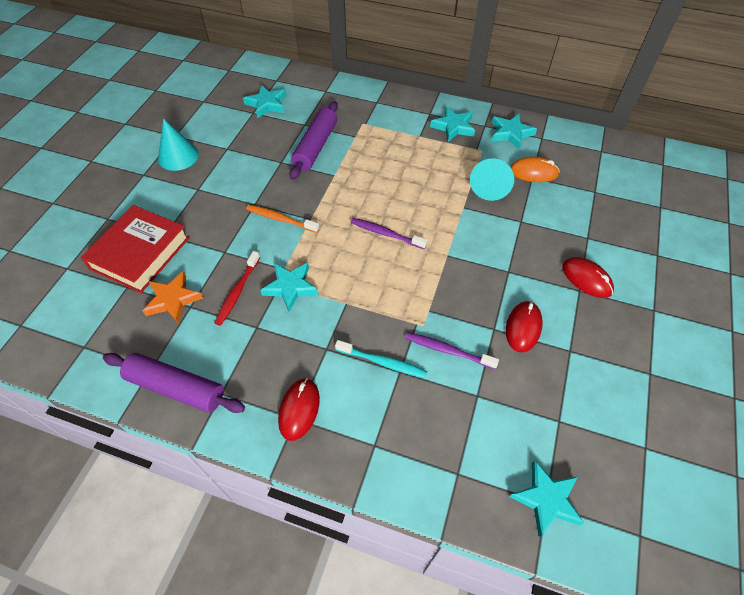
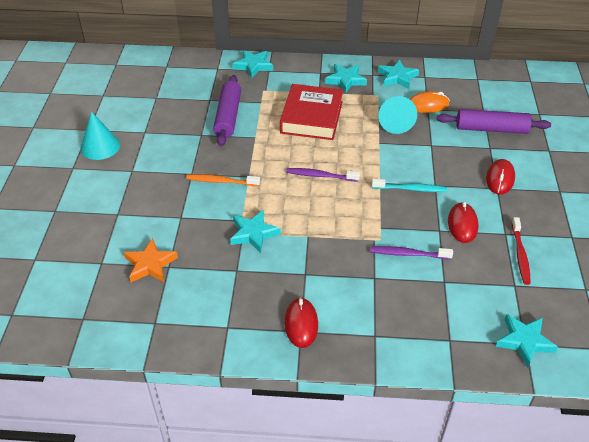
camera: 15 degrees left, 10 degrees down
red book [81,205,190,293] -> red book moved to [280,84,343,140]
purple rolling pin [103,353,245,413] -> purple rolling pin moved to [437,109,551,134]
red toothbrush [215,251,260,326] -> red toothbrush moved to [512,217,531,285]
turquoise star [243,85,287,118] -> turquoise star moved to [233,50,273,78]
turquoise toothbrush [335,340,427,378] -> turquoise toothbrush moved to [372,179,447,192]
red mouse [562,257,614,298] -> red mouse turned 75 degrees clockwise [486,159,515,195]

